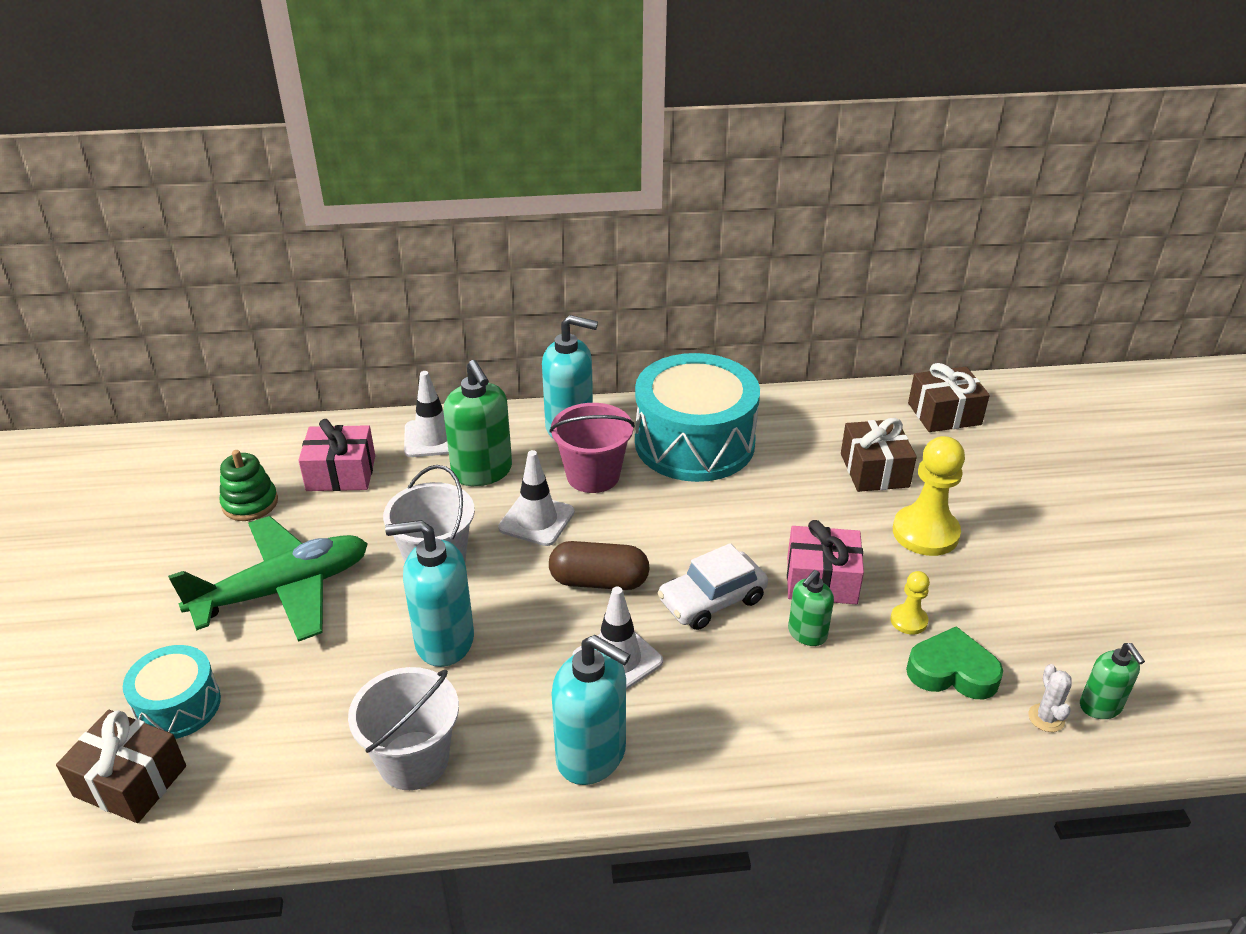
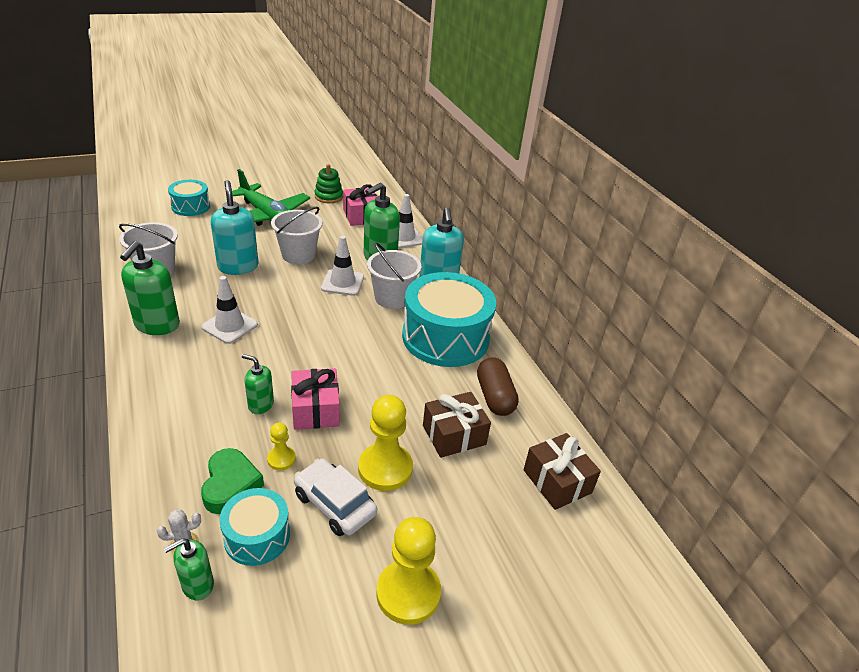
camera: 70 degrees right, 0 degrees up
brown gift [56,710,186,823] -> none
pink bucket [549,403,635,493] -> white bucket [367,242,421,309]
brown capsule [549,541,650,590] -> brown capsule moved to [477,357,519,416]
turquoise soap dispenser [551,635,631,785] -> green soap dispenser [120,241,180,335]
white car [658,543,768,630] -> white car moved to [294,458,377,536]
none -> turquoise drum [219,488,290,566]
none -> yellow pawn [376,517,441,625]

